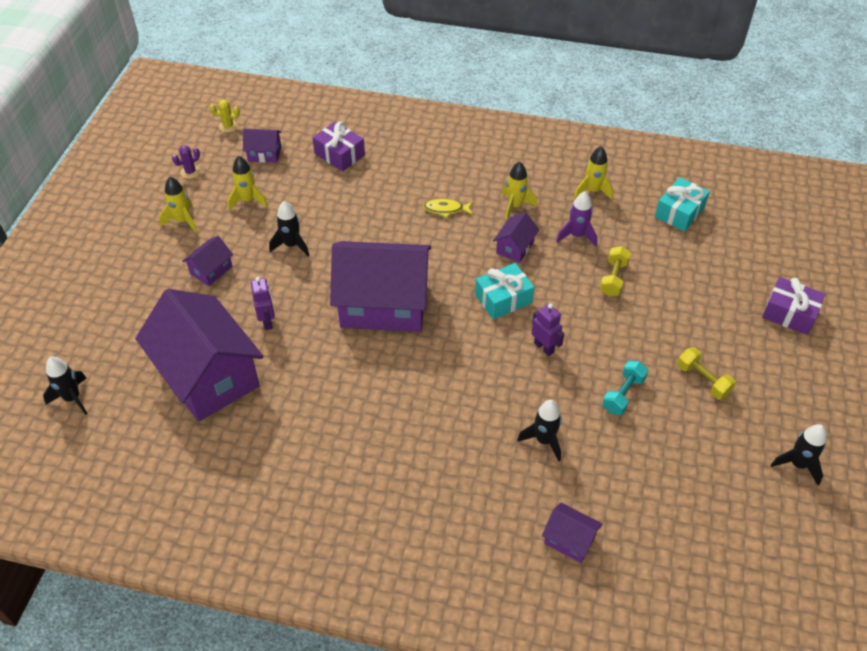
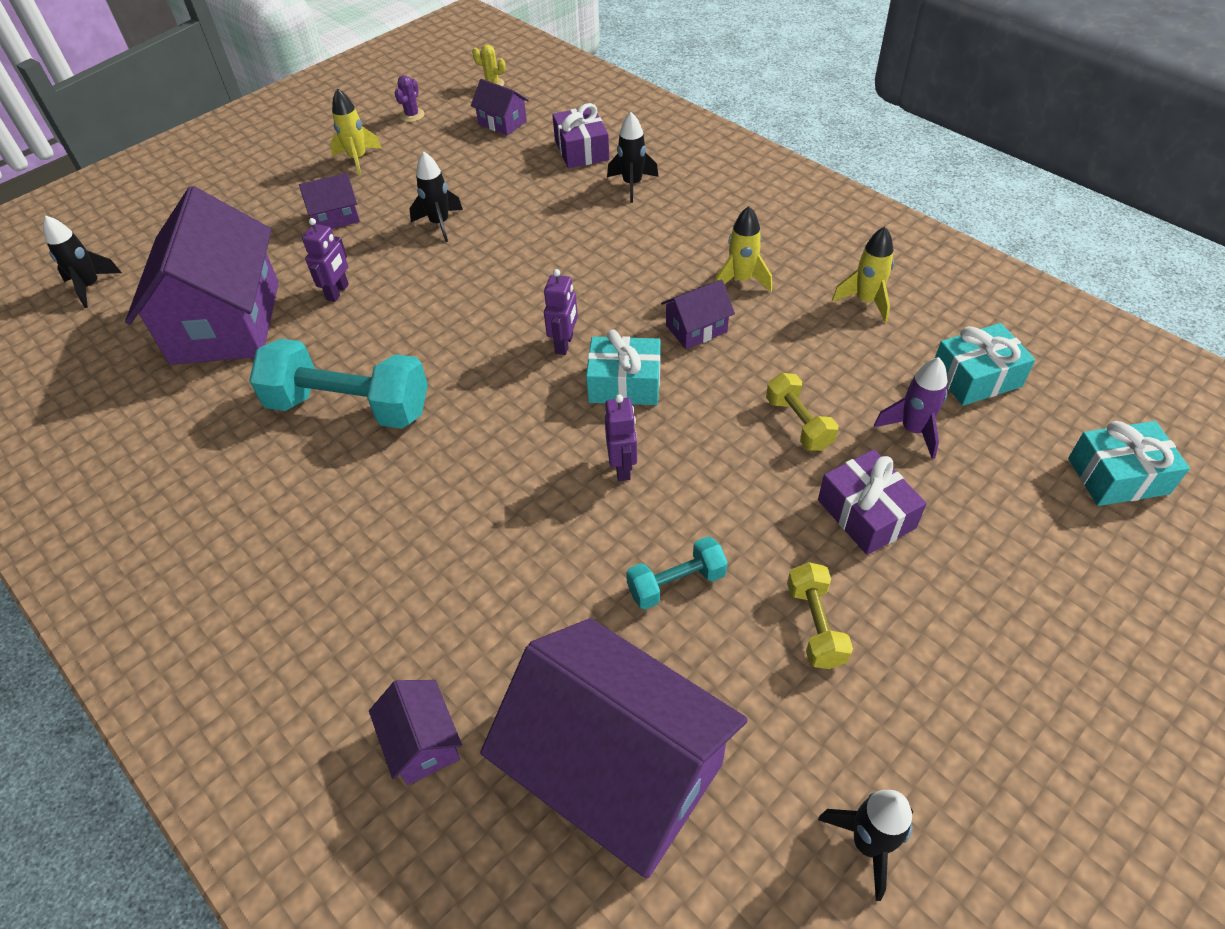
camera: 35 degrees right, 0 degrees up
purple cactus [172,145,201,179] -> purple cactus turned 60 degrees counterclockwise [395,75,425,122]
yellow rocket [228,156,268,210] -> none
purple house [330,241,431,332] -> purple house moved to [480,618,748,878]
yellow fish [423,199,473,218] -> none
black rocket [517,400,562,462] -> black rocket moved to [607,112,659,203]
purple rocket [556,191,597,247] -> purple rocket moved to [874,357,947,459]
yellow dumbbell [600,246,631,297] -> yellow dumbbell turned 75 degrees counterclockwise [766,373,839,451]
purple gift [762,277,825,335] -> purple gift moved to [818,449,927,555]
none -> turquoise dumbbell [249,339,428,429]
none -> purple robot [544,269,578,355]
none -> turquoise gift [1068,421,1190,506]

